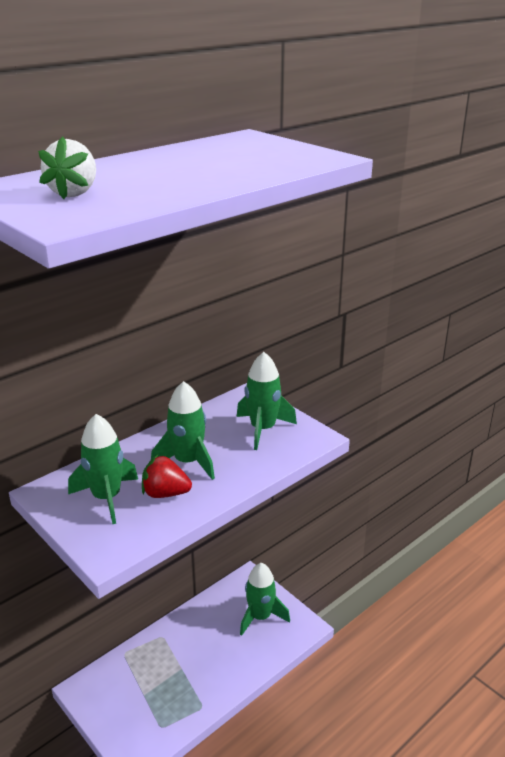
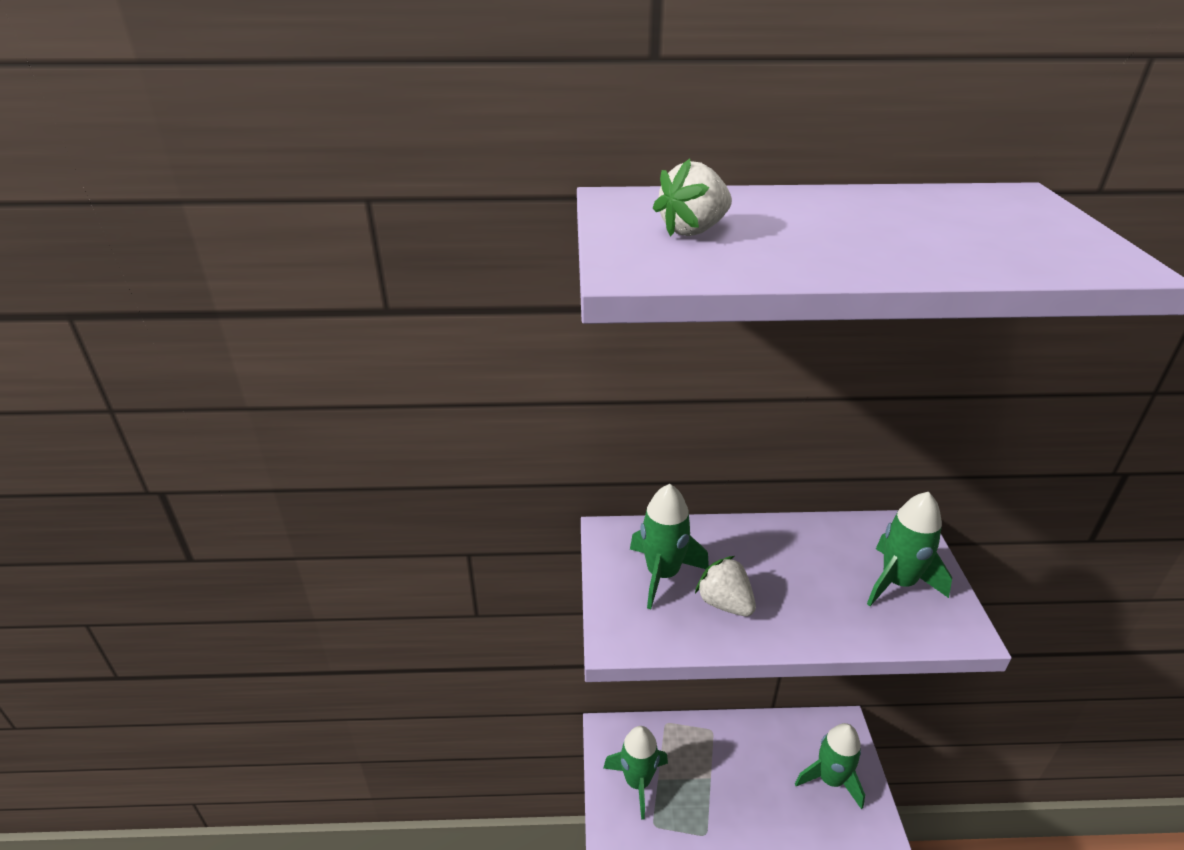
camera: 40 degrees right, 5 degrees up
red strawberry [142,455,192,498] -> white strawberry [695,556,756,616]
green rocket [151,381,215,480] -> green rocket moved to [603,726,668,820]

